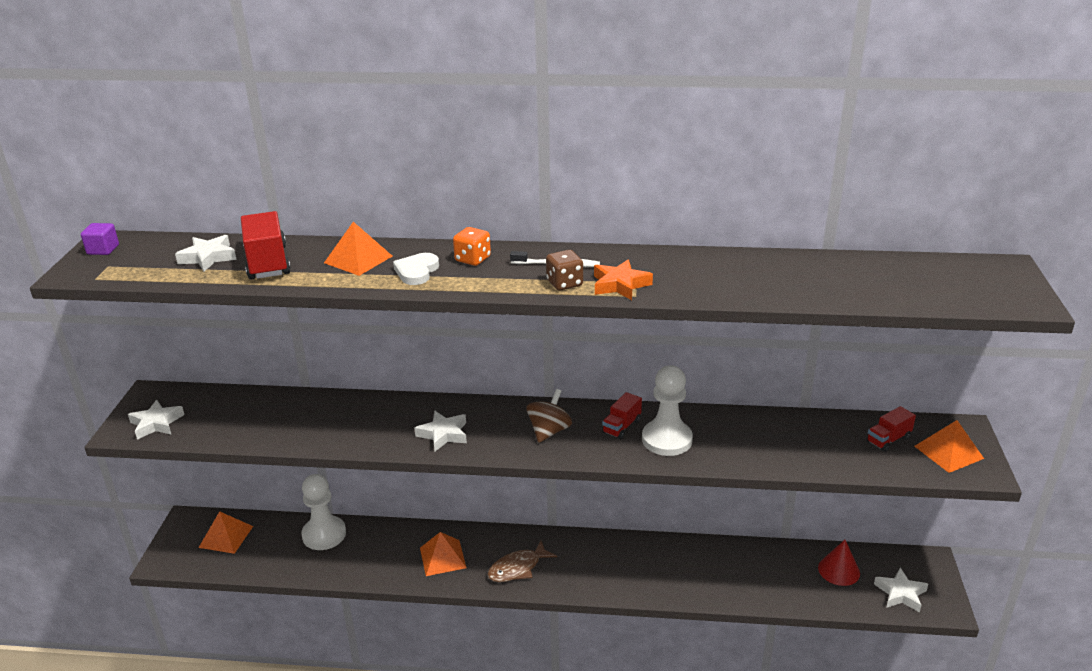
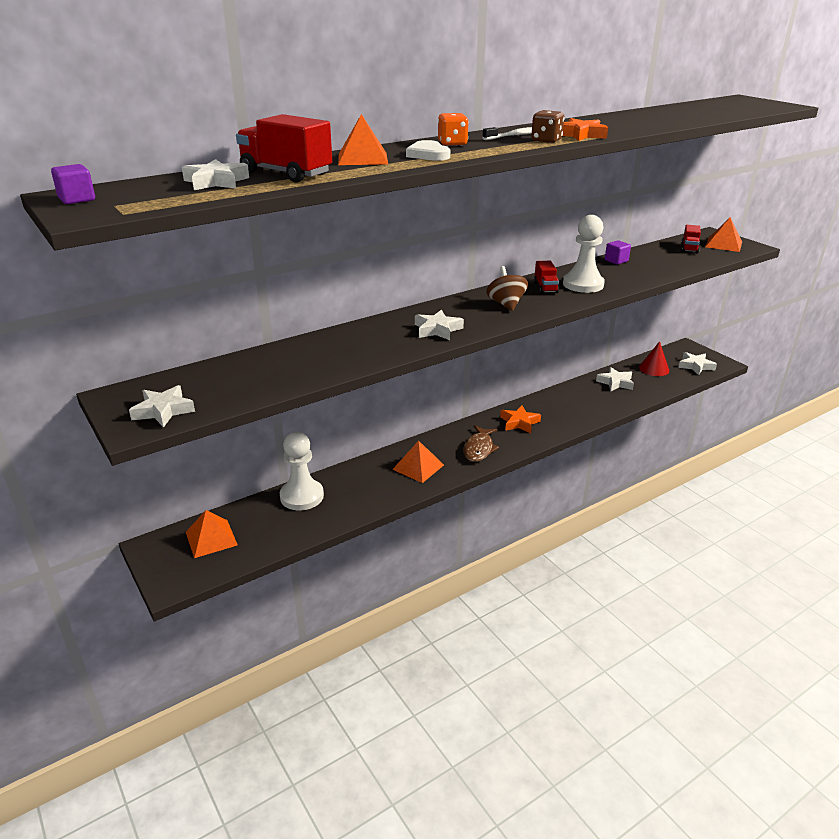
camera: 40 degrees left, 0 degrees up
none -> orange star [500,406,541,433]
none -> white star [596,367,634,391]
none -> purple cube [605,240,631,265]

